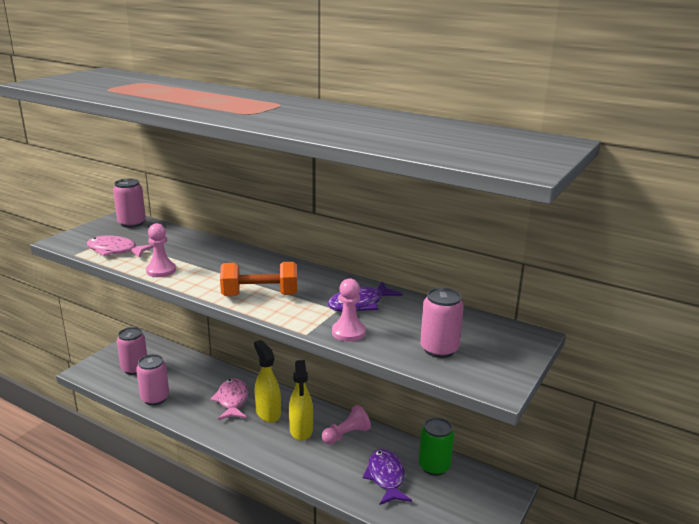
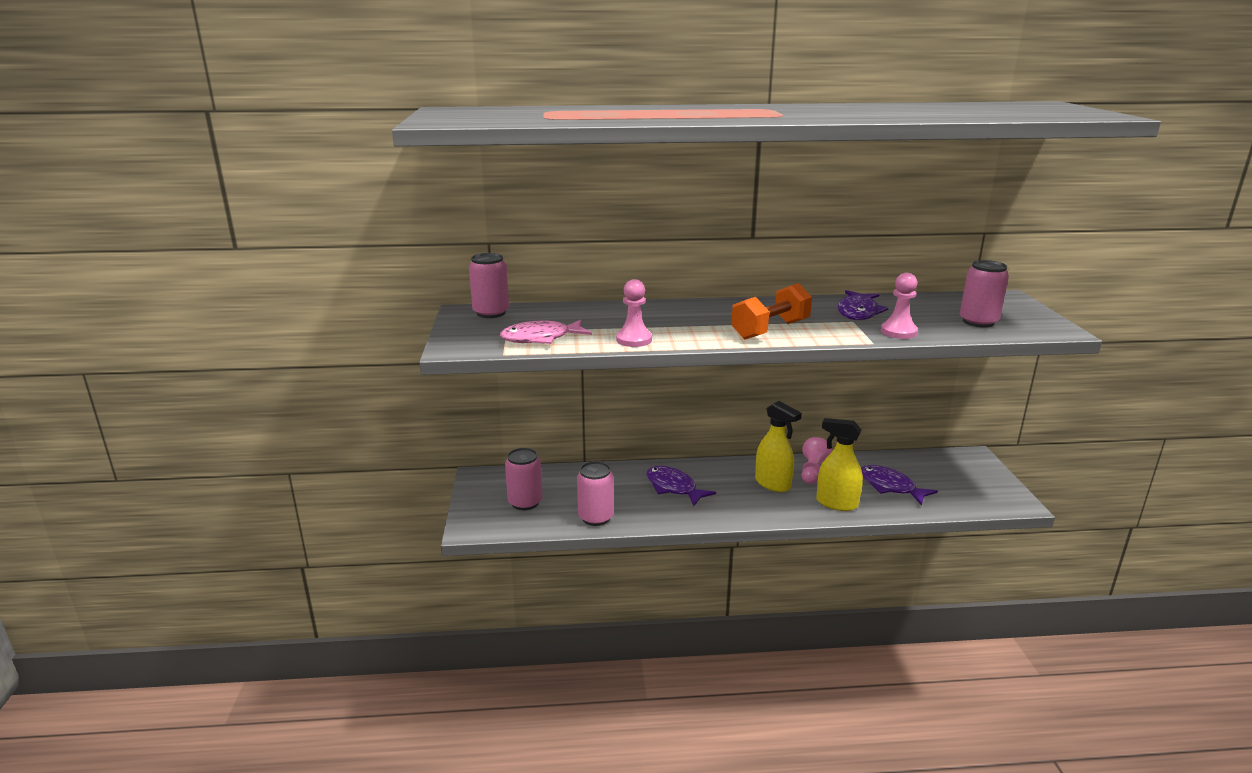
camera: 35 degrees left, 0 degrees up
pink fish [210,378,248,420] -> purple fish [646,466,716,506]
yellow spray bottle [254,340,281,423] -> yellow spray bottle moved to [816,418,863,511]
green can [419,417,454,476] -> none

